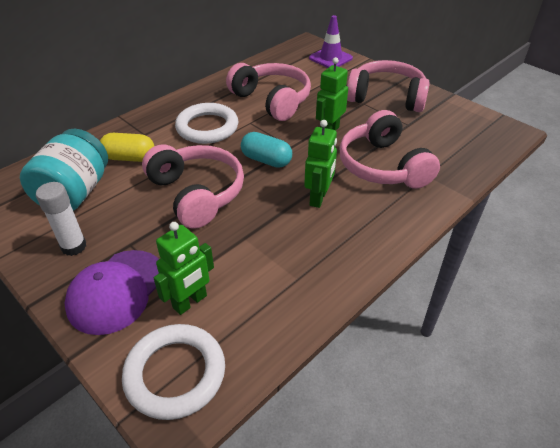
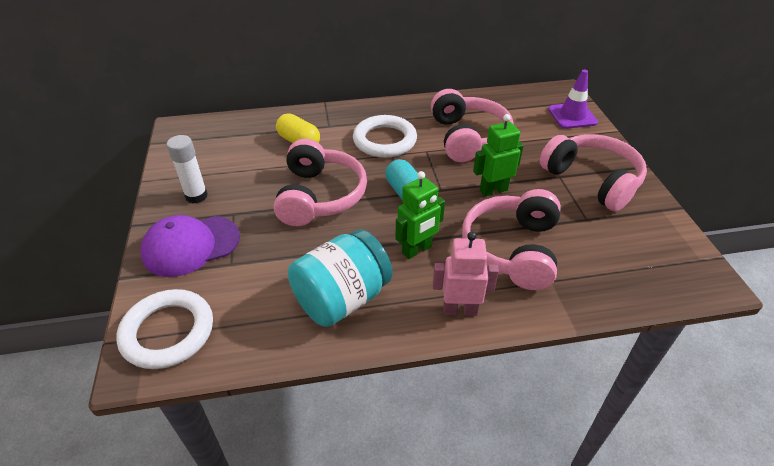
camera: 35 degrees right, 0 degrees up
turquoise jar [20,128,108,211] -> turquoise jar moved to [288,229,393,327]
green robot [154,222,214,315] -> none
none -> pink robot [433,232,499,316]

